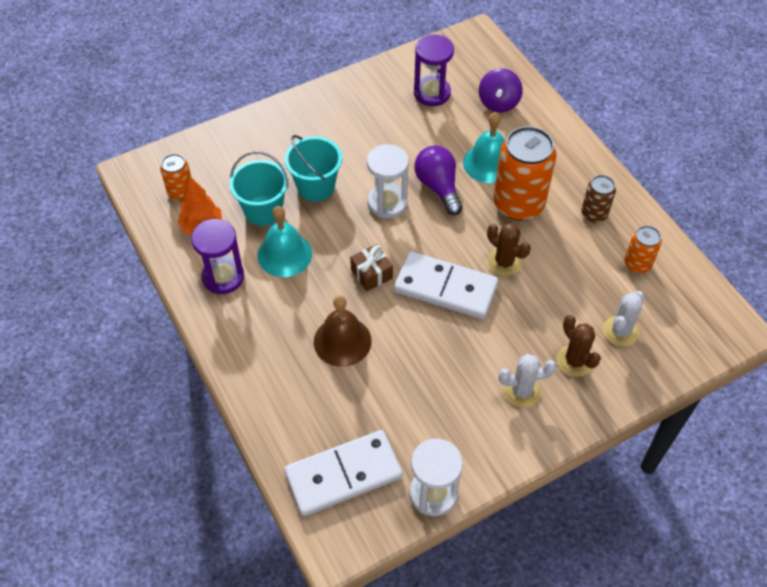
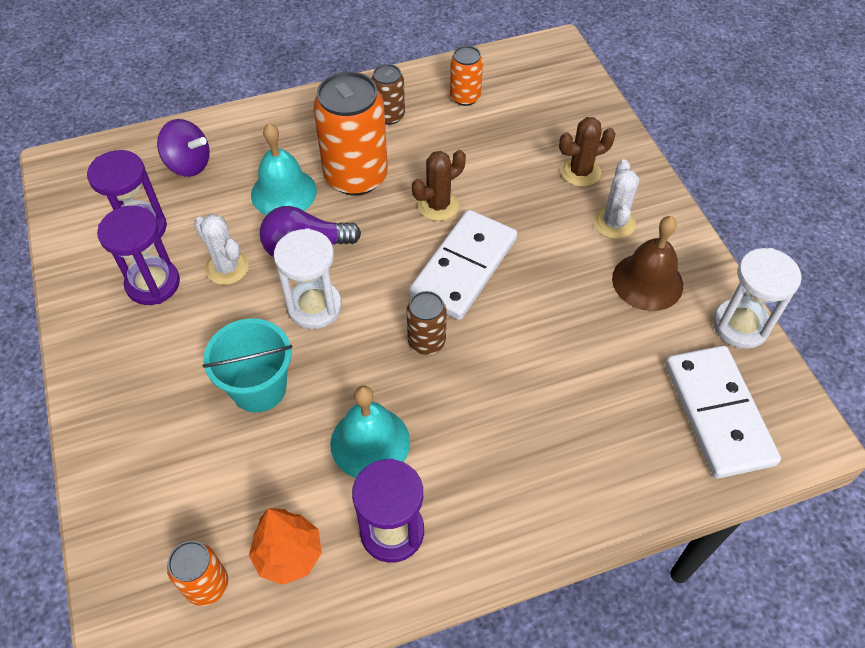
camera: 80 degrees left, 0 degrees up
turquoise bucket [229,151,288,226] -> none
brown bell [314,295,371,367] -> brown bell moved to [612,216,683,311]
brown gift [350,244,393,292] -> brown can [406,291,447,355]
white cactus [603,291,645,347] -> white cactus moved to [194,214,249,285]
none -> purple hourglass [97,206,180,305]

